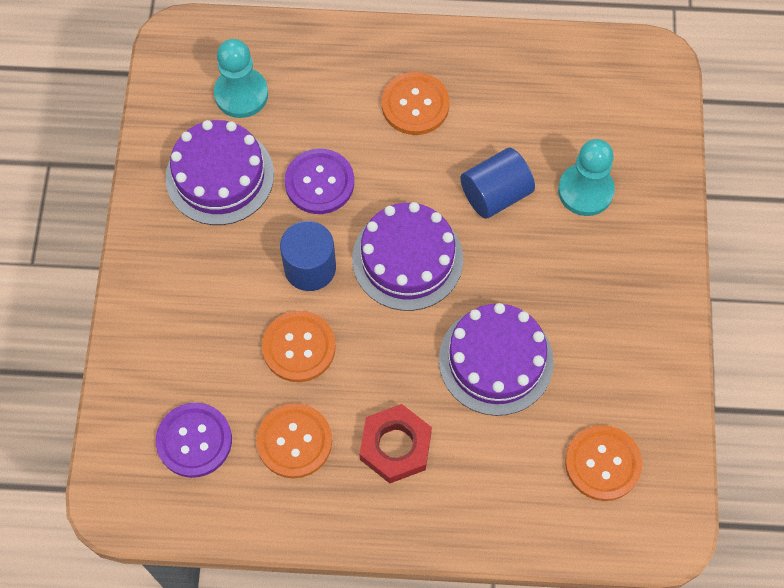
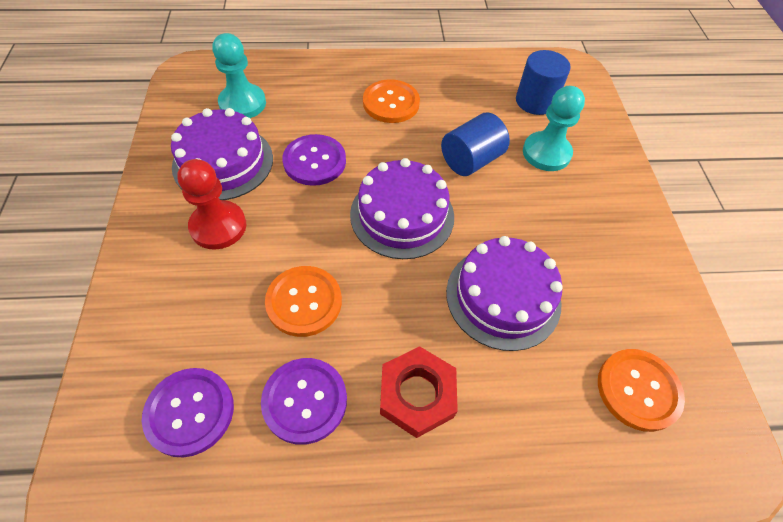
camera: 10 degrees left, 10 degrees down
orange button [256,403,332,478] -> purple button [261,358,347,445]
blue cylinder [280,221,336,291] -> blue cylinder moved to [516,50,571,115]
none -> red pawn [177,159,246,249]

